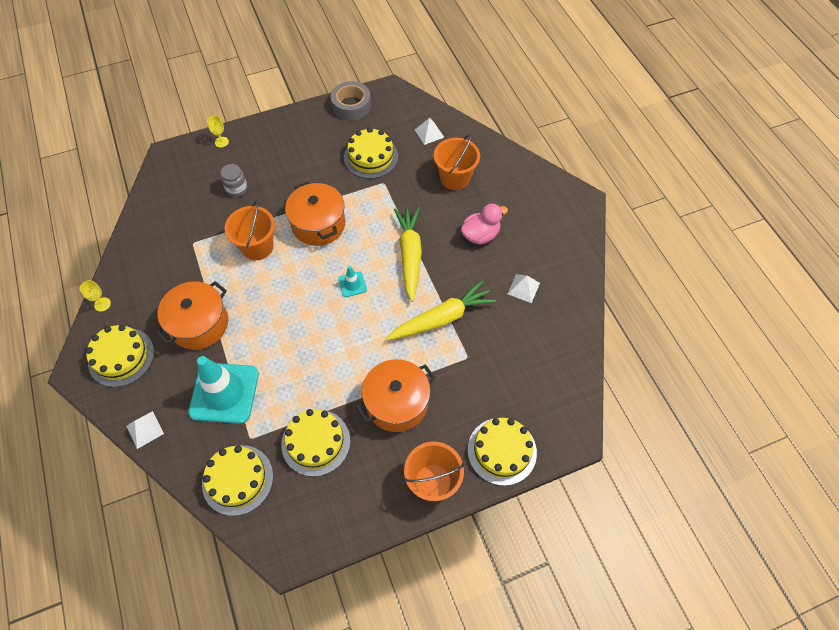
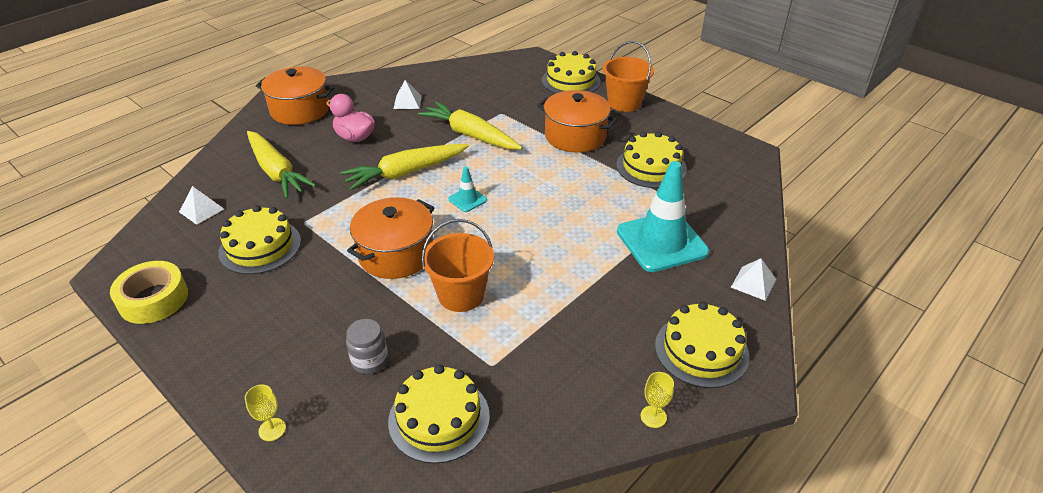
camera: 115 degrees left, 20 degrees down
orange pot [155,281,228,350] -> orange pot moved to [256,67,334,125]
yellow cake [202,445,273,516] -> yellow cake moved to [388,365,490,464]
grey tape [331,81,371,121] -> yellow tape [110,261,188,324]
orange bucket [434,134,480,190] -> yellow carrot [247,131,316,198]

